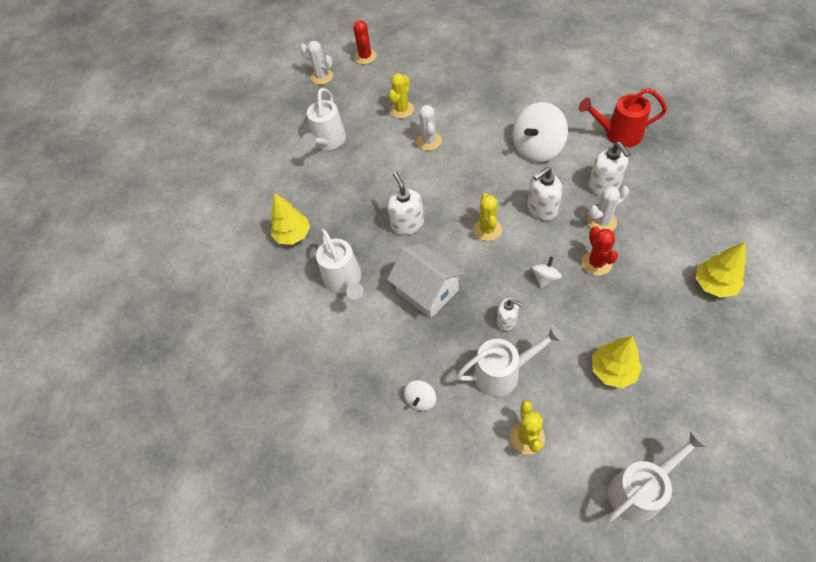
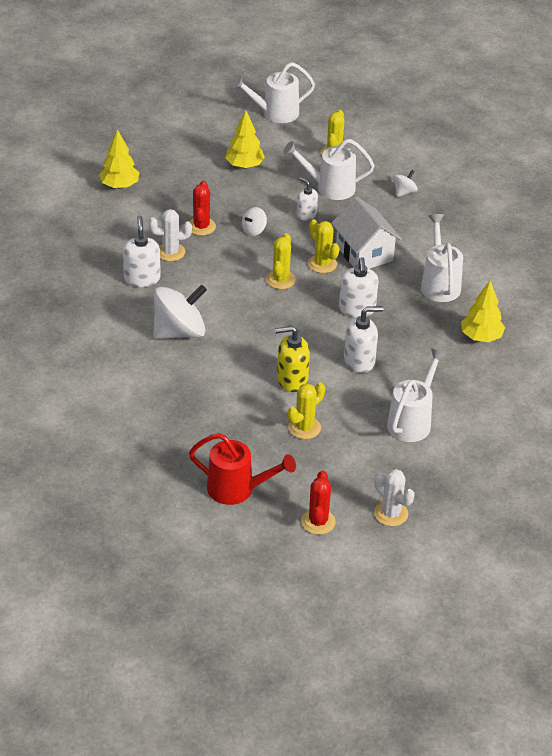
camera: 170 degrees left, 15 degrees down
white cactus [416,105,442,151] -> yellow soap dispenser [275,326,310,392]
white soap dispenser [527,167,563,221] -> white soap dispenser moved to [344,306,384,373]
red watering can [579,88,667,147] -> red watering can moved to [189,433,296,505]
none -> yellow cactus [308,219,340,273]

